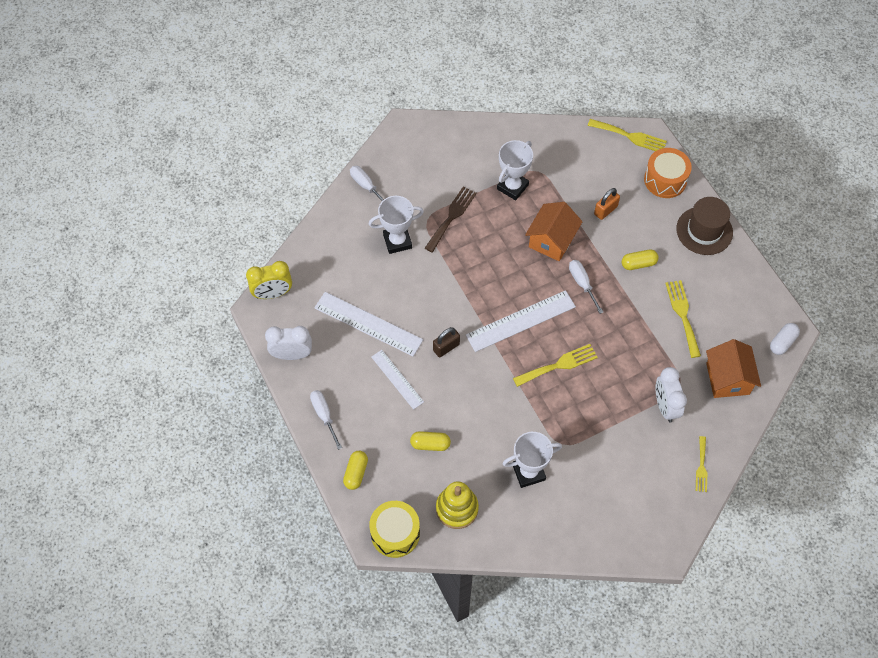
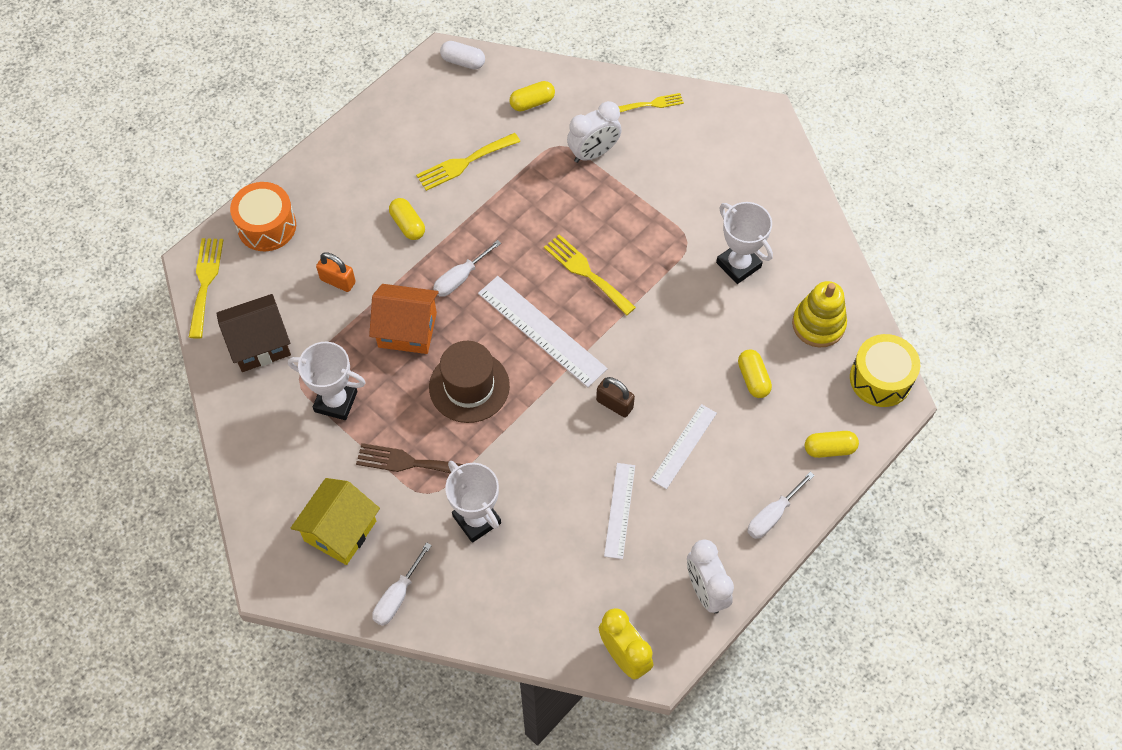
camera: 110 degrees left, 0 degrees up
white ruler [314,292,423,356] -> white ruler [604,463,635,559], size x0.62
brown hat [676,197,733,255] -> brown hat moved to [429,341,510,423]
orange house [706,339,761,398] -> yellow capsule [509,81,555,111]
none -> brown house [216,294,291,372]
none -> yellow house [291,478,380,565]

